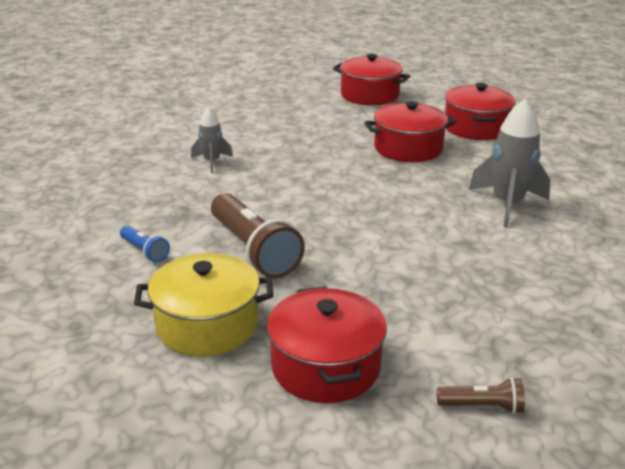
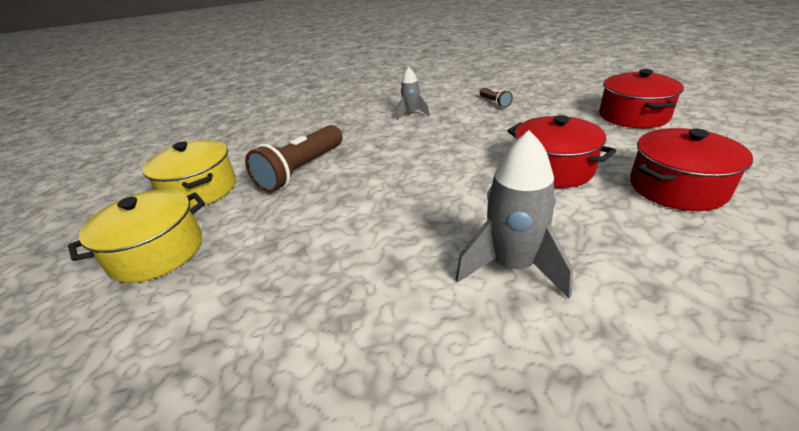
camera: 65 degrees right, 5 degrees up
blue flashlight [120,226,170,262] -> none
red pot [267,286,387,403] -> yellow pot [68,189,205,283]
brown flashlight [437,377,525,414] -> brown flashlight moved to [480,88,513,108]

